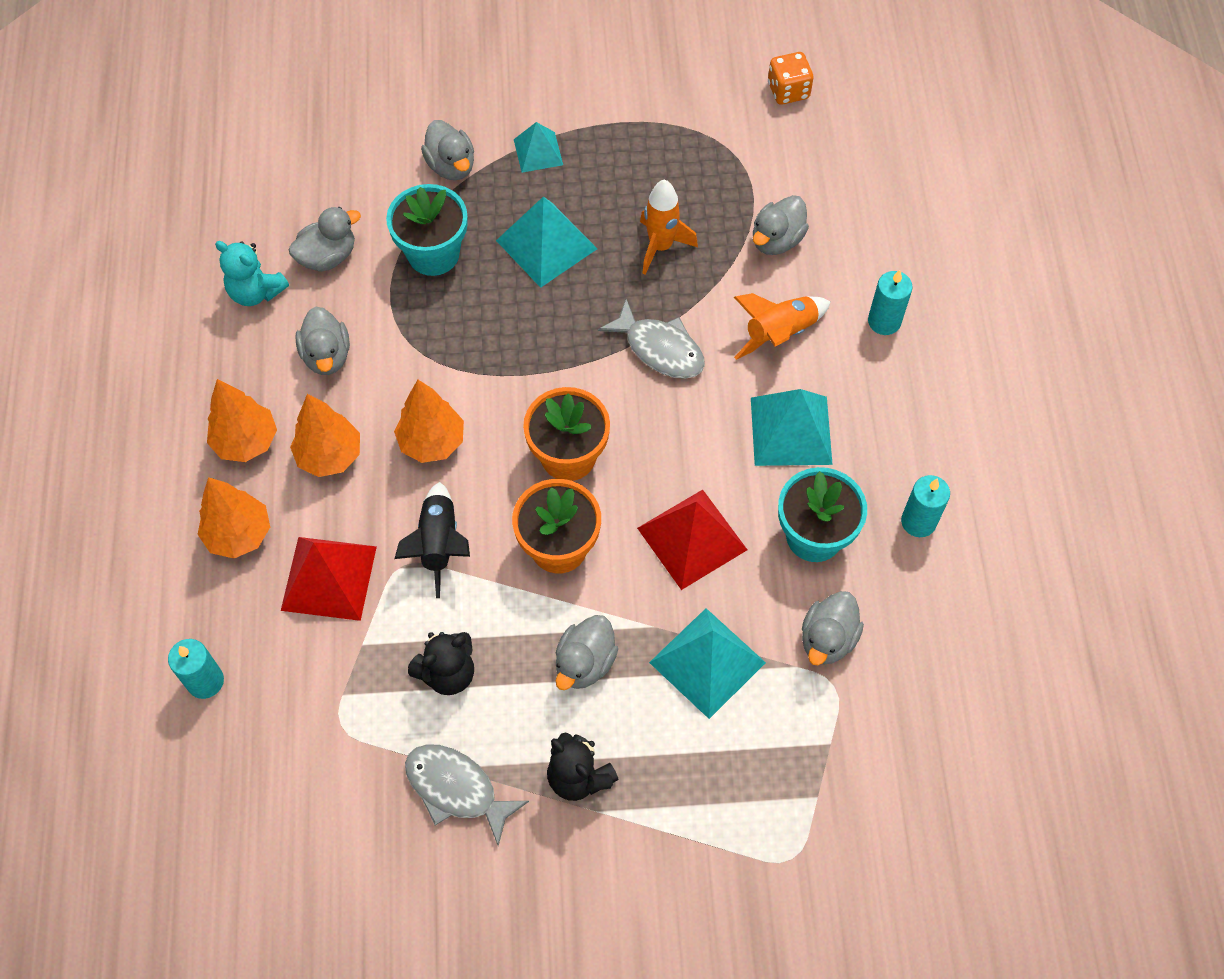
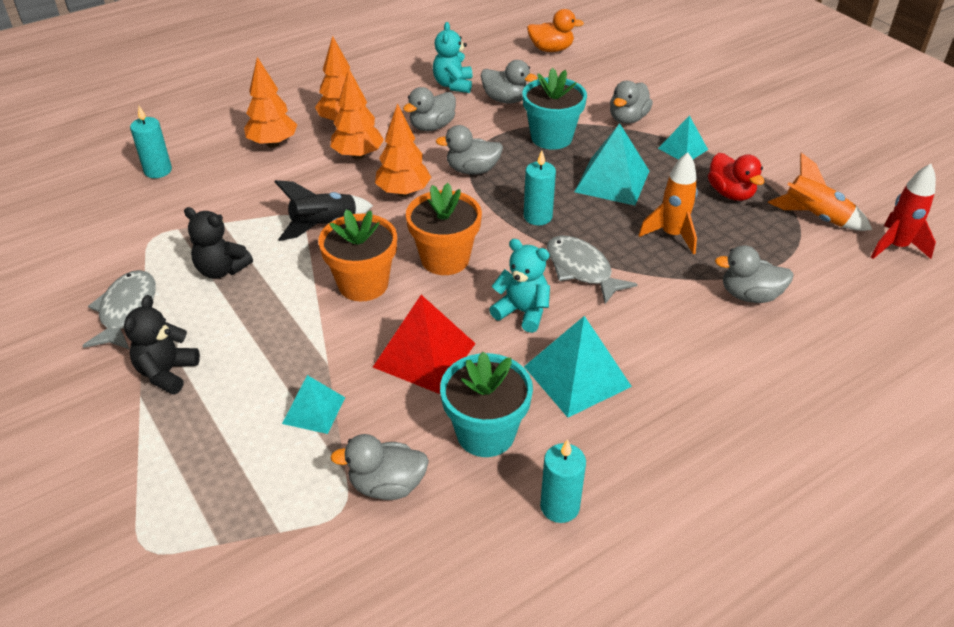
camera: 60 degrees right, 20 degrees down
red pyramid [281,537,377,621] -> none
grey duck [556,615,618,690] -> grey duck moved to [435,125,503,175]
grey fish [598,299,705,379] -> grey fish turned 135 degrees clockwise [546,235,638,304]
turquoise pyramid [649,608,766,719] -> turquoise pyramid [282,375,345,434], size x0.60
orange rocket [734,293,831,360] -> orange rocket moved to [768,153,872,231]
orange dice [768,52,813,105] -> red rocket [871,164,936,259]
turquoise candle [868,270,913,335] -> turquoise candle moved to [524,151,556,225]
none -> turquoise teddy bear [489,239,550,333]
none -> orange duck [527,9,584,52]
none -> red duck [708,153,765,201]

